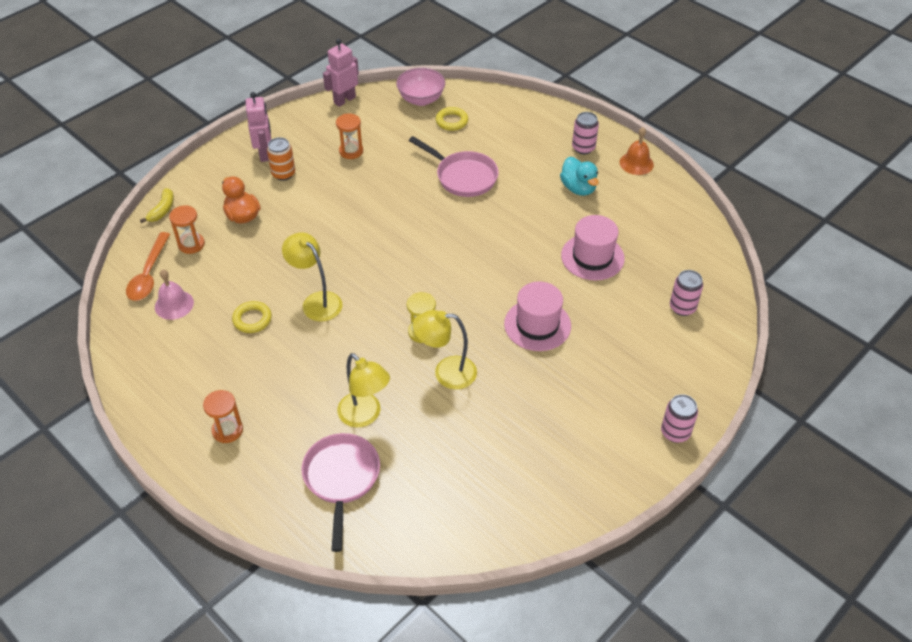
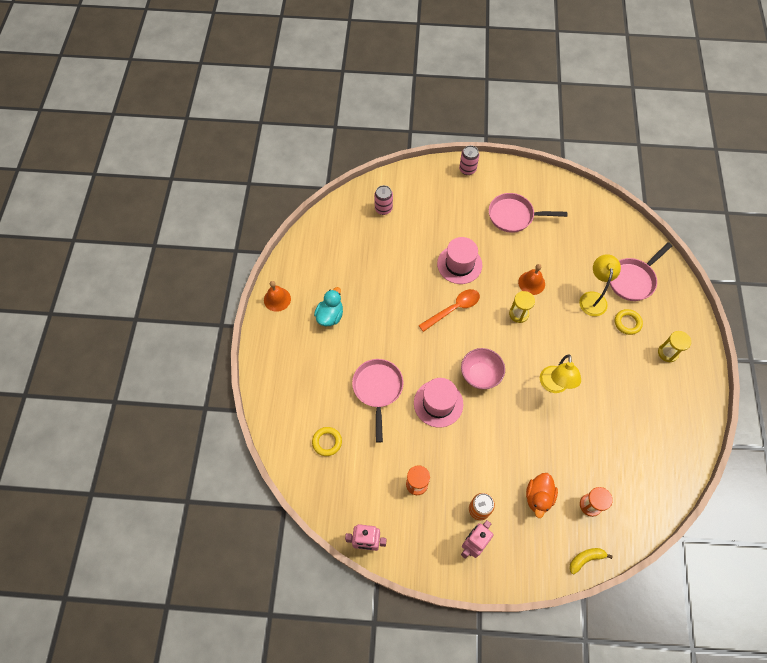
camera: 130 degrees left, 15 degrees up
orange spoon [126,232,170,301] -> orange spoon moved to [418,289,480,332]
pink bell [155,269,194,320] -> none
orange hourglass [203,390,243,443] -> yellow hourglass [658,331,691,362]
yellow ring [232,301,272,333] -> yellow ring moved to [615,309,643,335]
pink bowl [396,68,445,106] -> pink bowl moved to [461,348,505,389]
yellow lamp [413,310,477,389] -> orange bell [518,264,545,295]
pink hat [561,215,625,280] -> pink hat moved to [414,378,463,428]
pink can [572,112,599,154] -> none
none -> pink pan [489,193,567,233]

